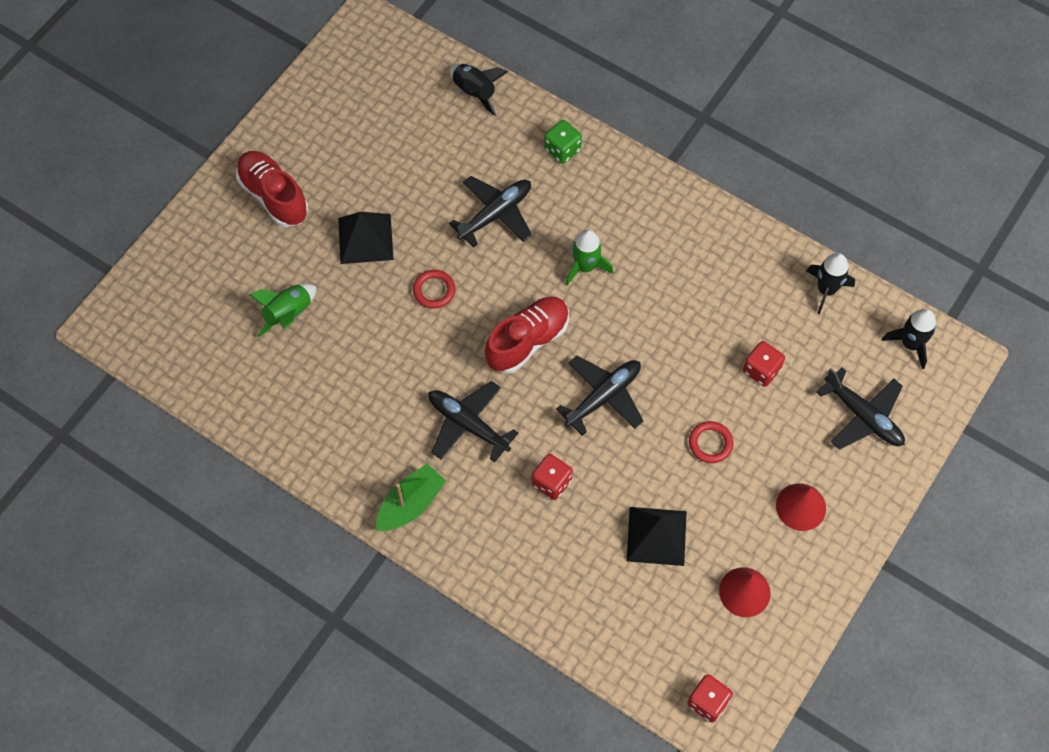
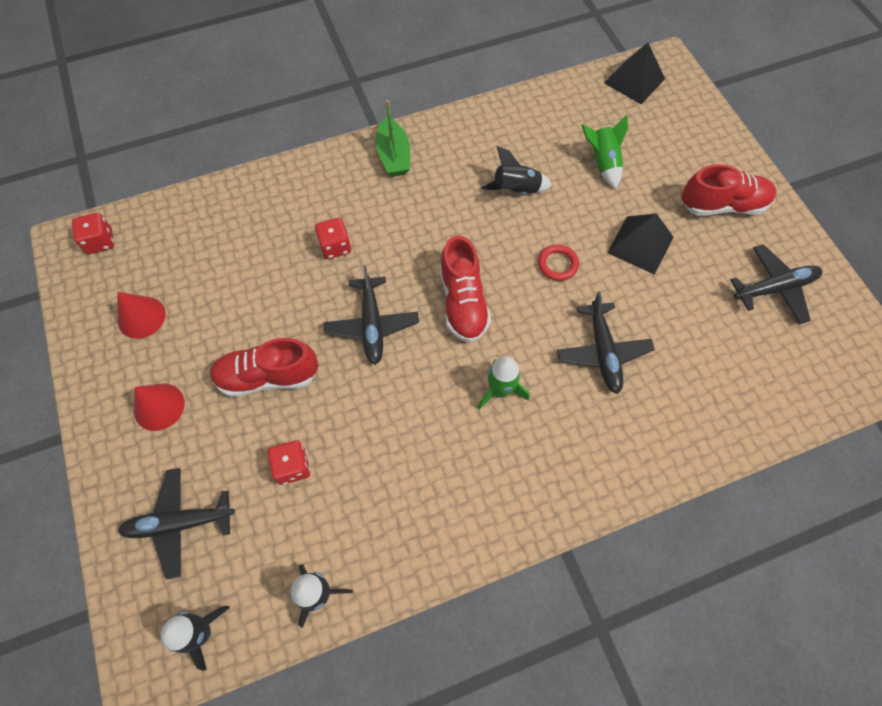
camera: 125 degrees right, 0 degrees up
black plane [429,381,518,462] -> black plane moved to [730,244,823,324]
black rocket [450,64,508,116] -> black rocket moved to [481,146,552,194]
green dice [544,120,582,164] -> none
black pyramid [627,507,687,566] -> black pyramid moved to [604,43,665,104]
red ring [689,421,733,463] -> red shoe [210,338,318,397]

